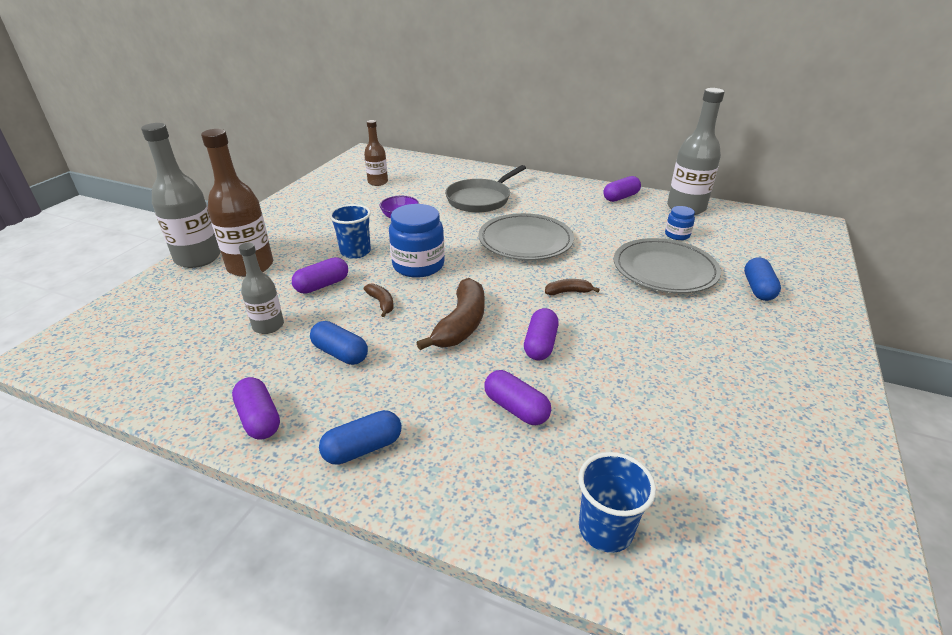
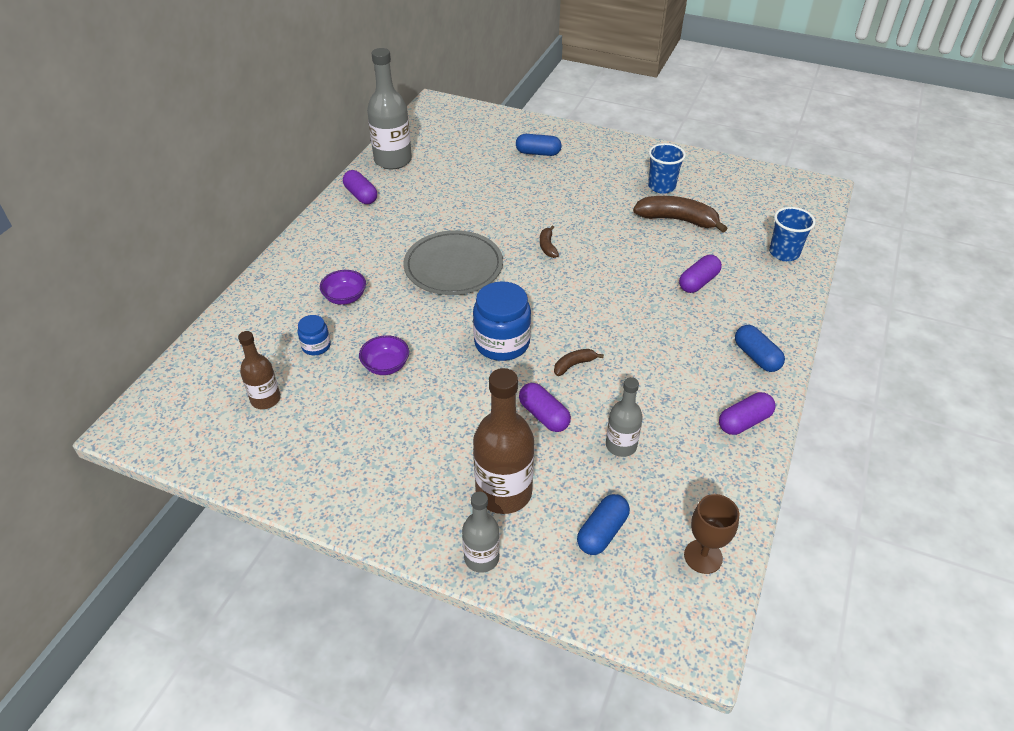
camera: 90 degrees left, 10 degrees up
grey bottle [141,123,221,268] -> grey bottle [462,492,500,573], size x0.58
blue capsule [310,321,368,365] -> blue capsule moved to [577,494,630,555]
blue cup [329,204,371,259] -> blue cup moved to [648,143,686,194]
brown banana [417,278,485,350] -> brown banana moved to [633,196,728,233]
grey pan [445,165,526,213] -> purple bowl [320,270,366,305]
purple capsule [524,308,559,360] -> none
grey plate [614,238,721,293] -> none
blue jar [665,206,695,240] -> blue jar moved to [298,315,331,356]
none -> brown goblet [684,494,739,574]

